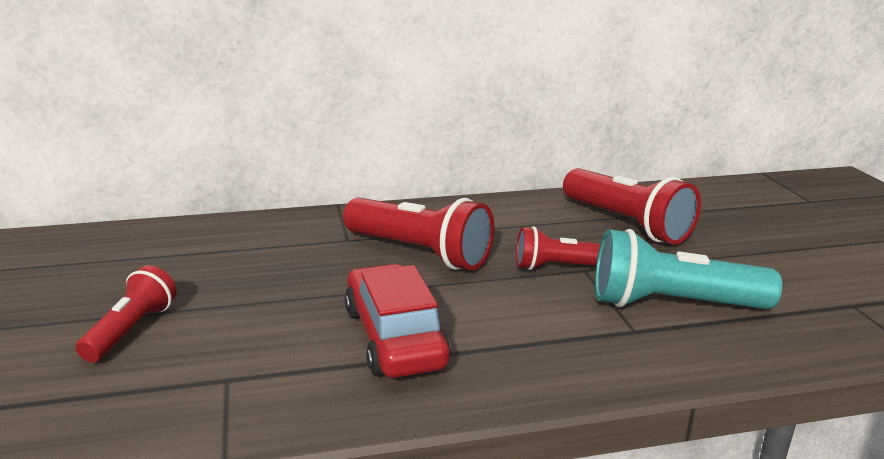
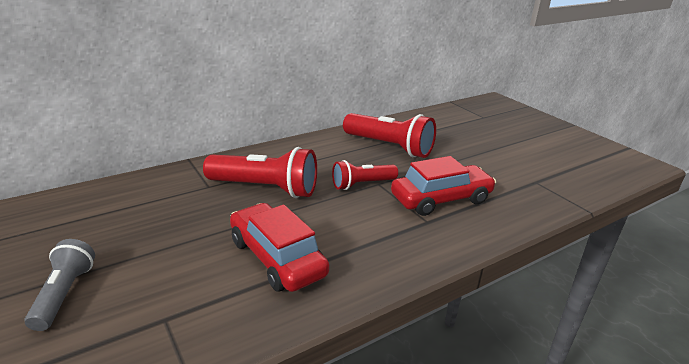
camera: 20 degrees left, 5 degrees up
red flashlight [76,265,177,363] -> grey flashlight [25,239,95,331]
turquoise flashlight [595,229,782,309] -> red car [391,156,496,216]

